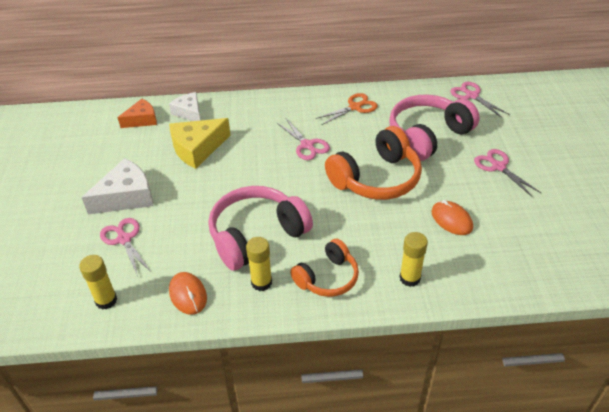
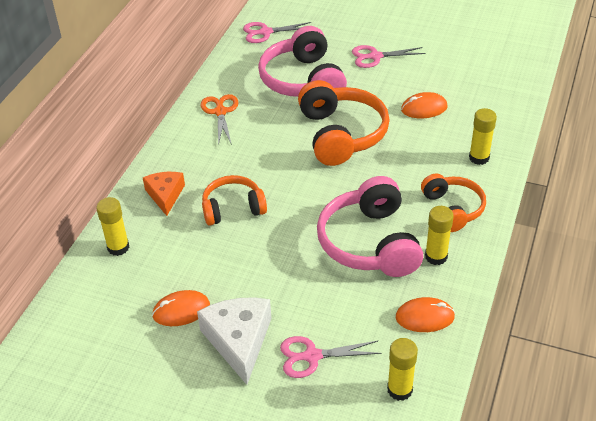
camera: 65 degrees left, 0 degrees up
orange cheese [117,99,157,128] -> orange cheese moved to [143,172,185,216]
white cheese [169,92,200,121] -> yellow glue stick [96,197,129,256]
yellow cheese [169,118,231,169] -> none
pink scissors [277,119,330,160] -> none
none -> orange mouse [152,290,210,326]
none -> orange headphones [202,175,267,226]

